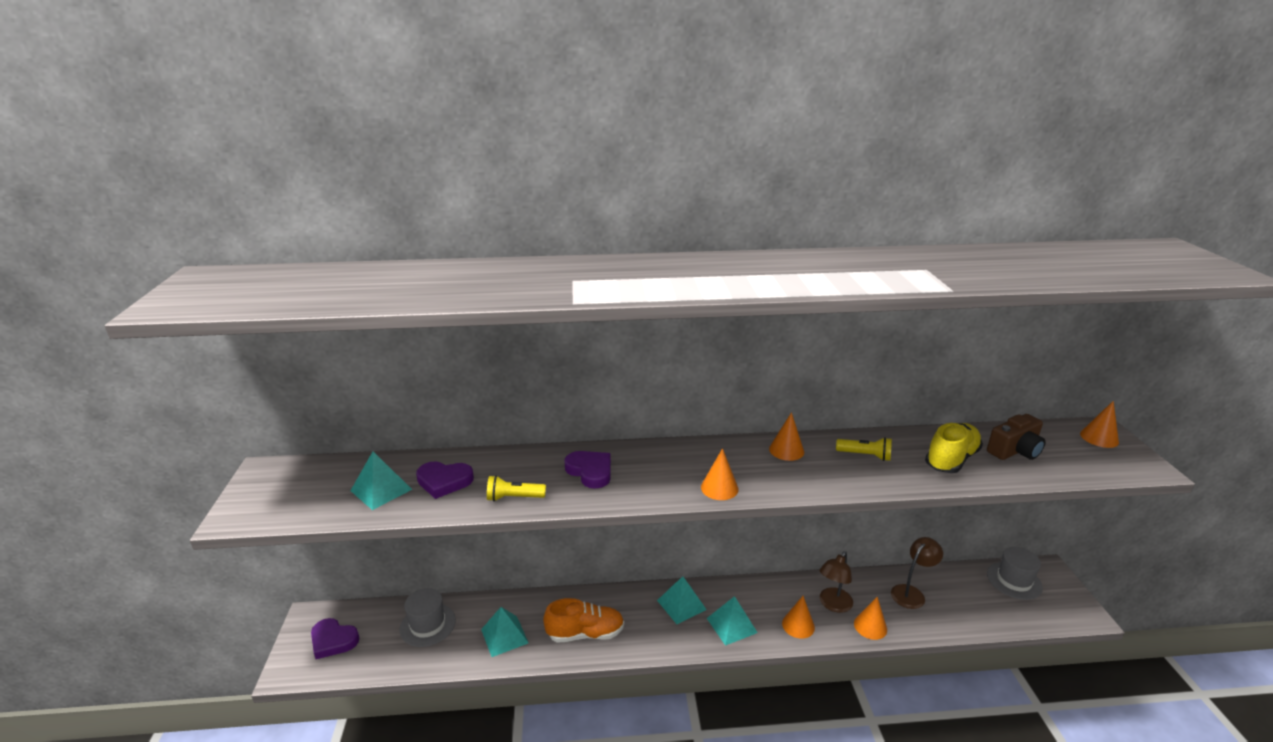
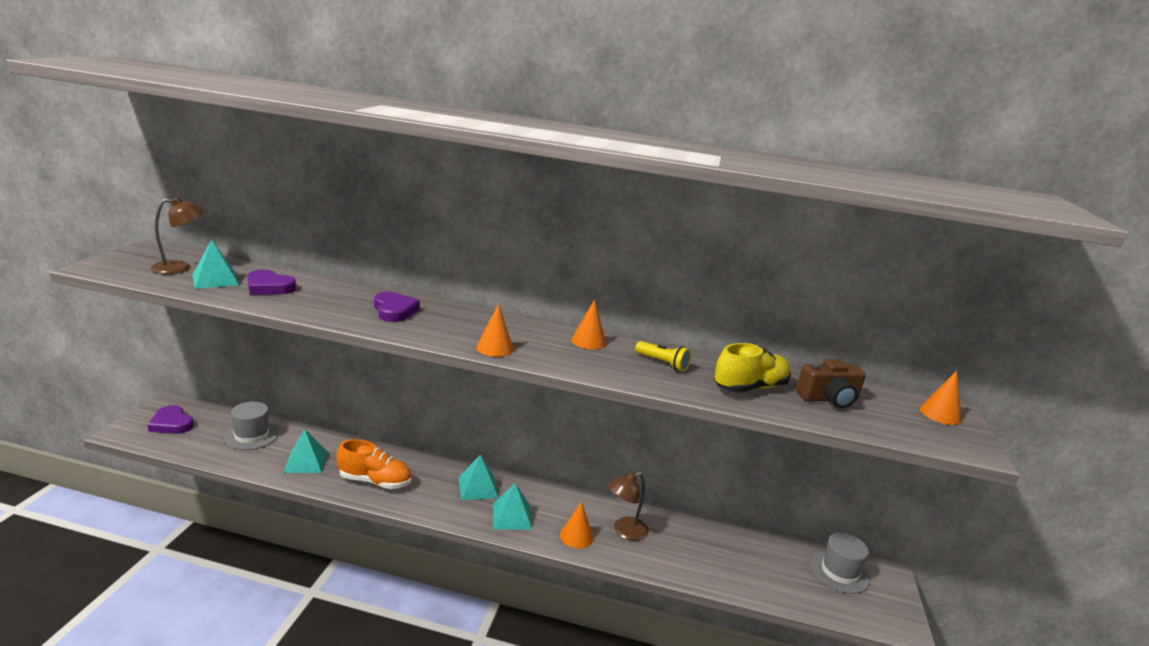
camera: 15 degrees right, 5 degrees down
yellow flashlight [487,475,546,501] -> none
orange cone [854,597,887,640] -> none
brown lamp [891,537,943,609] -> brown lamp moved to [150,197,204,274]

